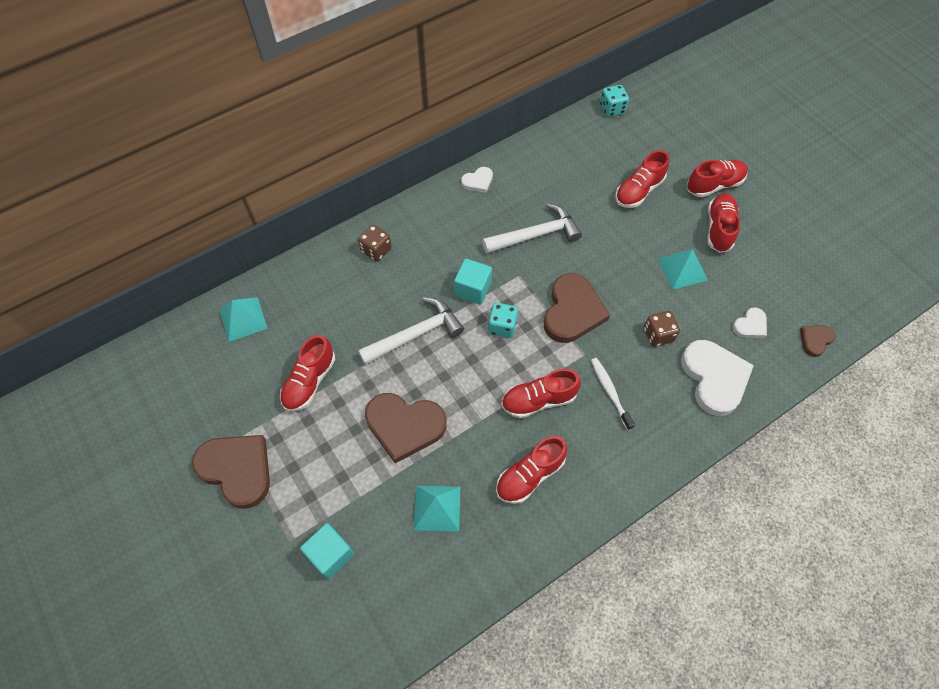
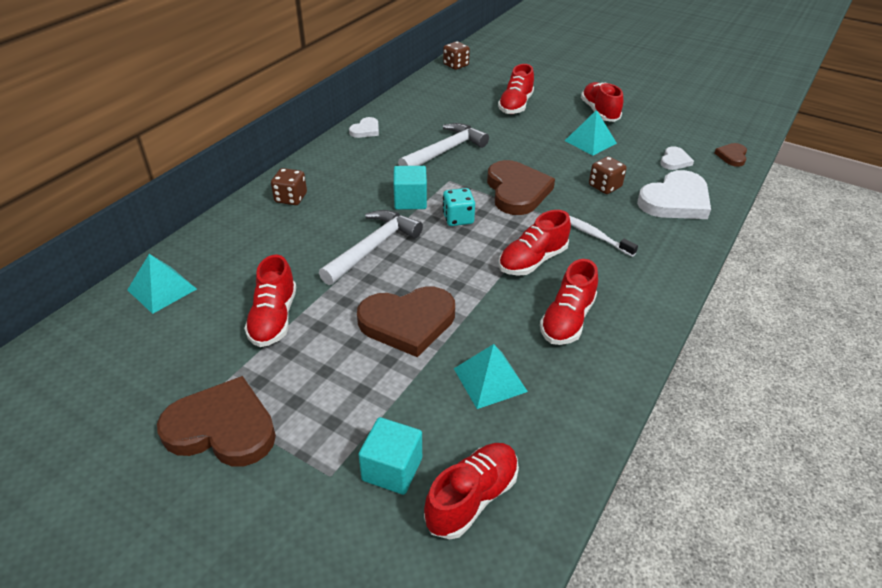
camera: 25 degrees left, 20 degrees down
turquoise dice [600,85,629,117] -> brown dice [443,41,470,70]
white heart [681,340,754,416] -> white heart turned 90 degrees clockwise [637,170,711,219]
red shoe [687,160,748,197] -> red shoe moved to [424,443,519,539]

